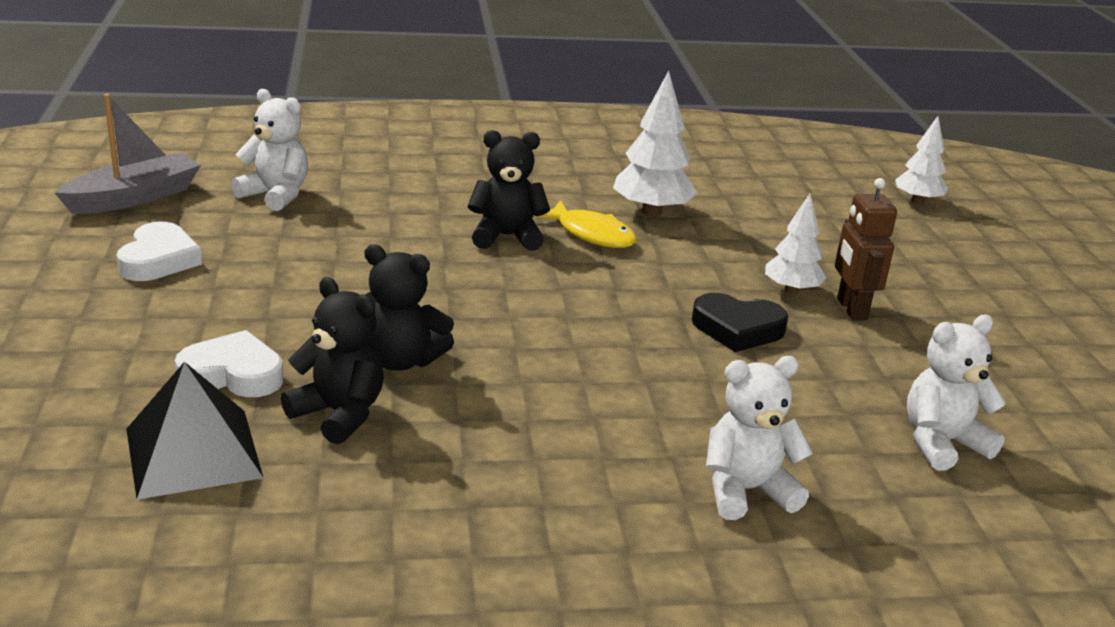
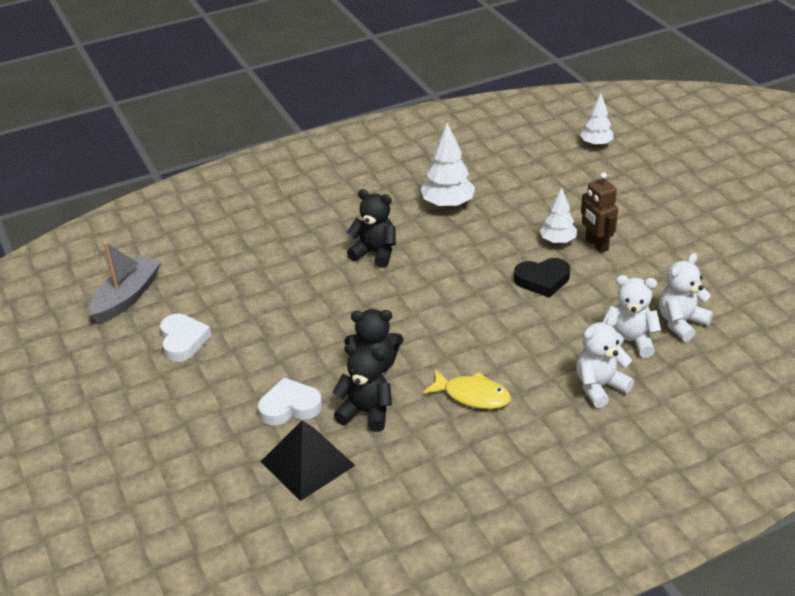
camera: 15 degrees left, 10 degrees up
white teddy bear [231,89,308,211] -> white teddy bear moved to [603,275,661,358]
black teddy bear [468,130,550,251] -> black teddy bear turned 45 degrees clockwise [347,189,396,268]
yellow fish [534,200,637,248] -> yellow fish moved to [423,369,511,409]

